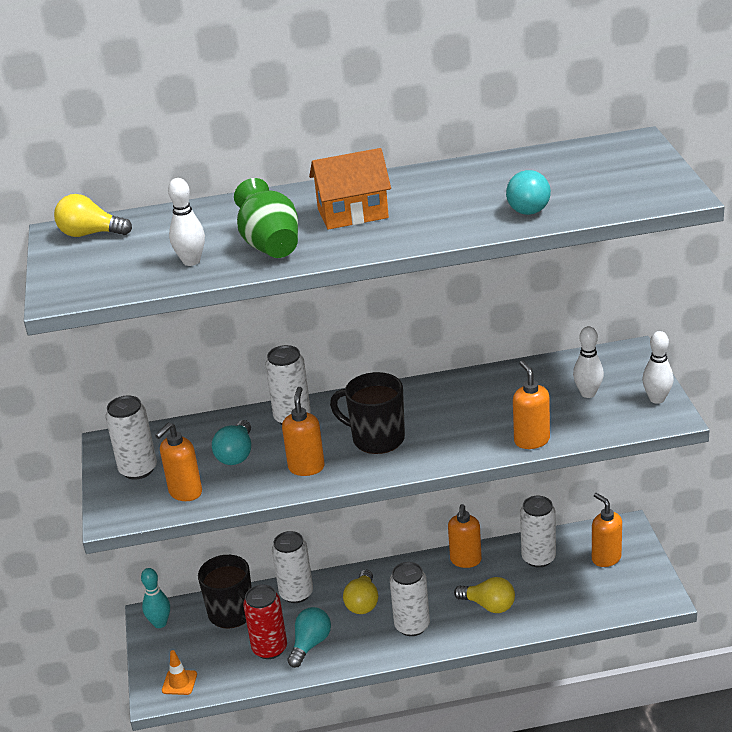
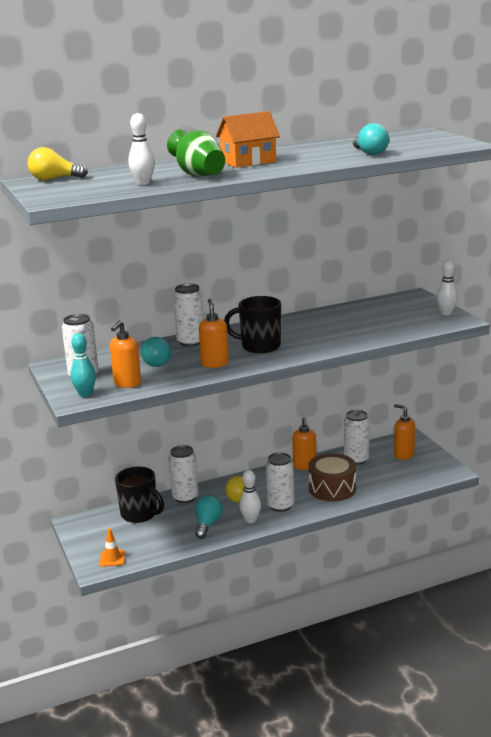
camera: 15 degrees left, 10 degrees down
turquoise bowling pin [141,568,170,628] -> turquoise bowling pin moved to [70,333,96,397]
red can [243,585,287,659] -> none
yellow light bulb [454,577,515,613] -> brown drum [308,453,356,501]
orange soap dispenser [513,360,550,449] -> none
white bowling pin [573,326,604,398] -> white bowling pin moved to [239,470,261,523]

